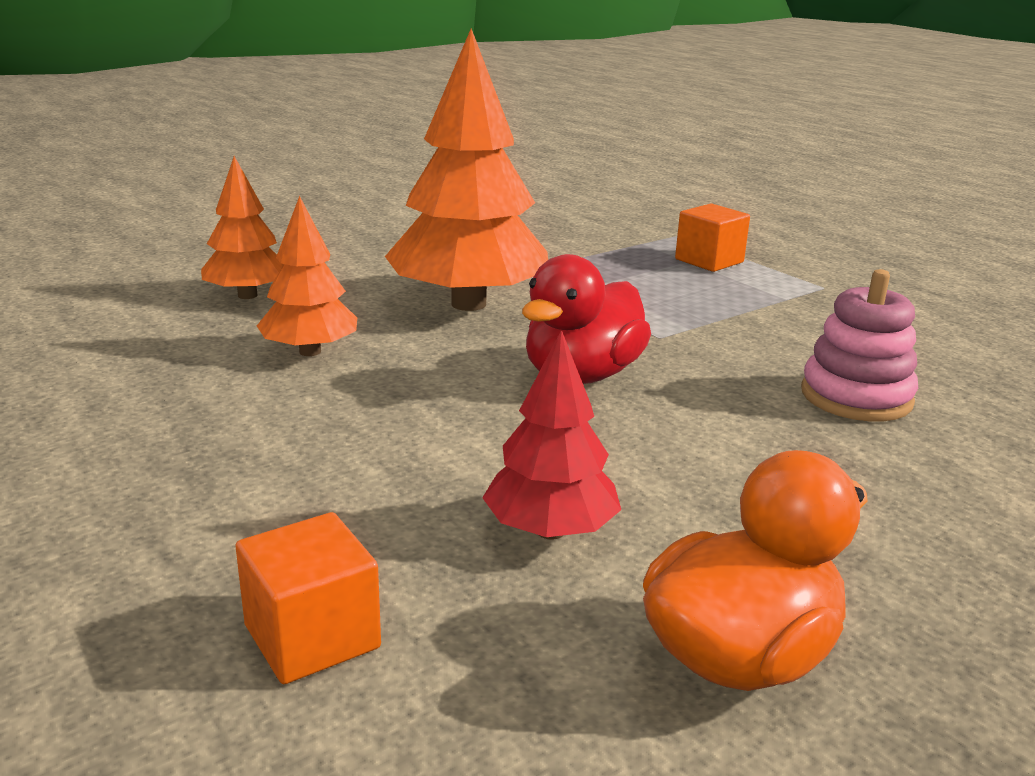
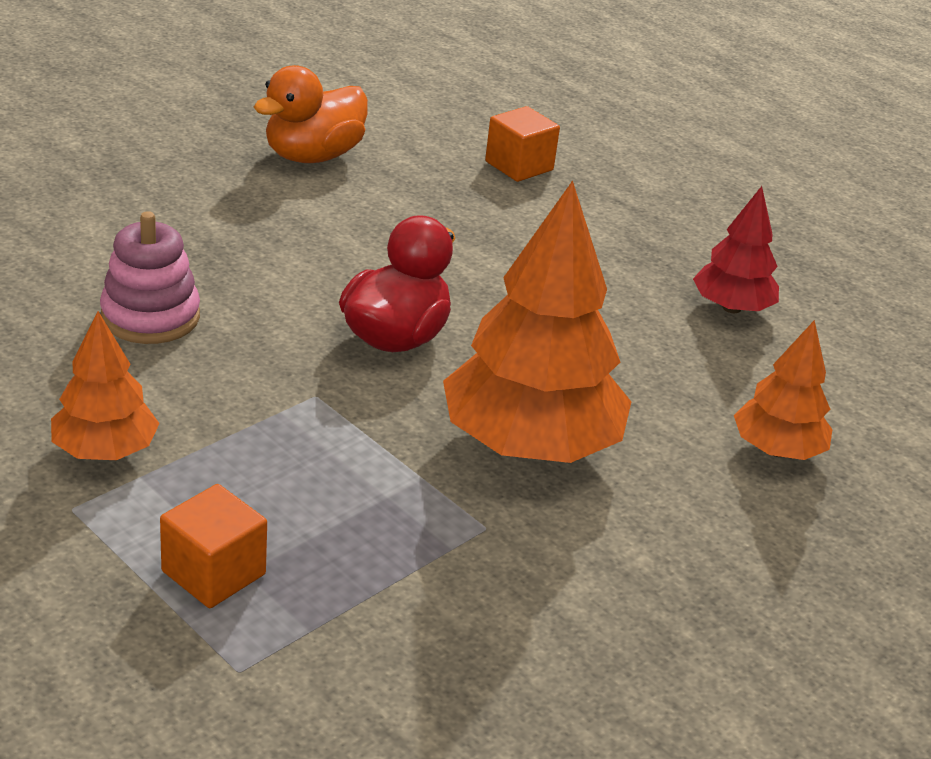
camera: 170 degrees right, 10 degrees up
orange tree [257,196,357,356] -> orange tree moved to [51,311,160,460]
red tree [482,330,621,539] -> red tree moved to [693,186,779,313]

